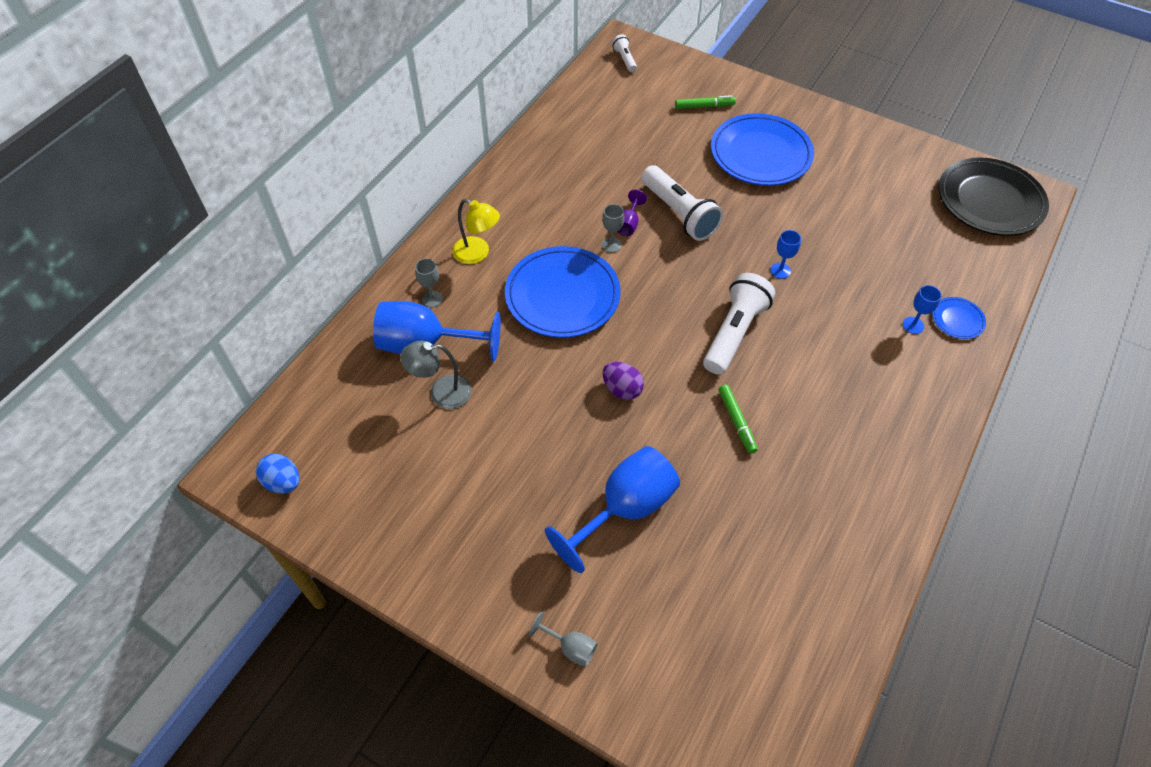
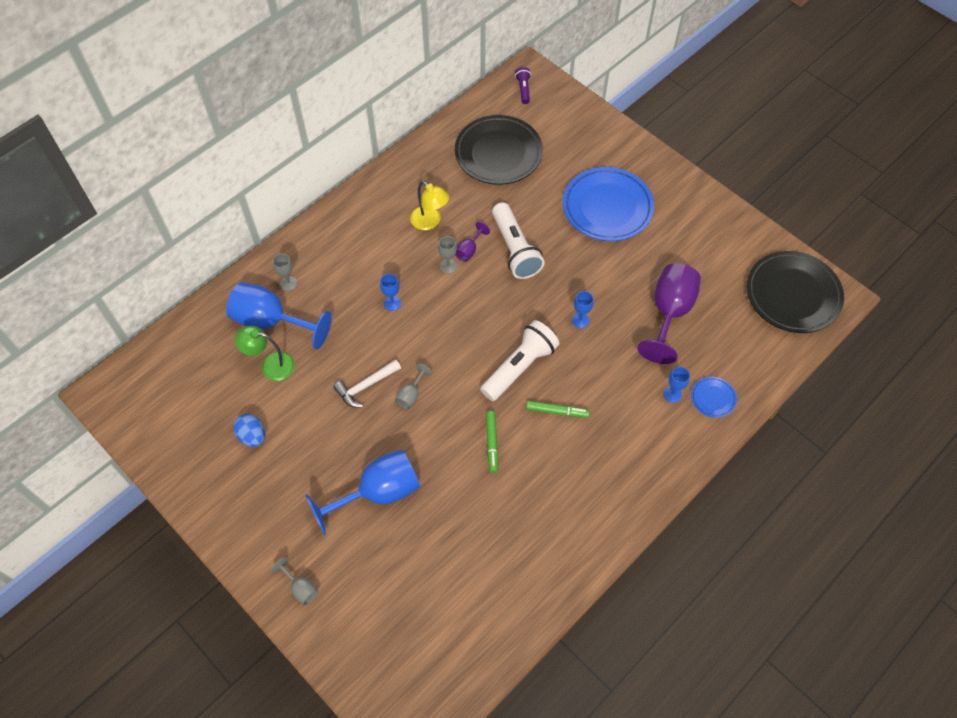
camera: 15 degrees right, 5 degrees up
blue egg [256,454,299,493] -> blue egg moved to [233,414,265,447]
grey lamp [400,341,472,409] -> green lamp [235,326,295,381]
yellow lamp [452,199,500,264] -> yellow lamp moved to [410,181,449,230]
blue plate [505,246,621,338] -> blue goblet [380,274,401,311]
purple egg [602,362,644,400] -> grey goblet [395,363,432,409]
white flashlight [612,34,637,72] -> purple flashlight [515,67,531,104]
green marker [675,95,736,109] -> green marker moved to [526,401,590,418]
none -> white hammer [333,359,401,408]
none -> black plate [455,115,543,185]
none -> purple goblet [637,263,701,364]

